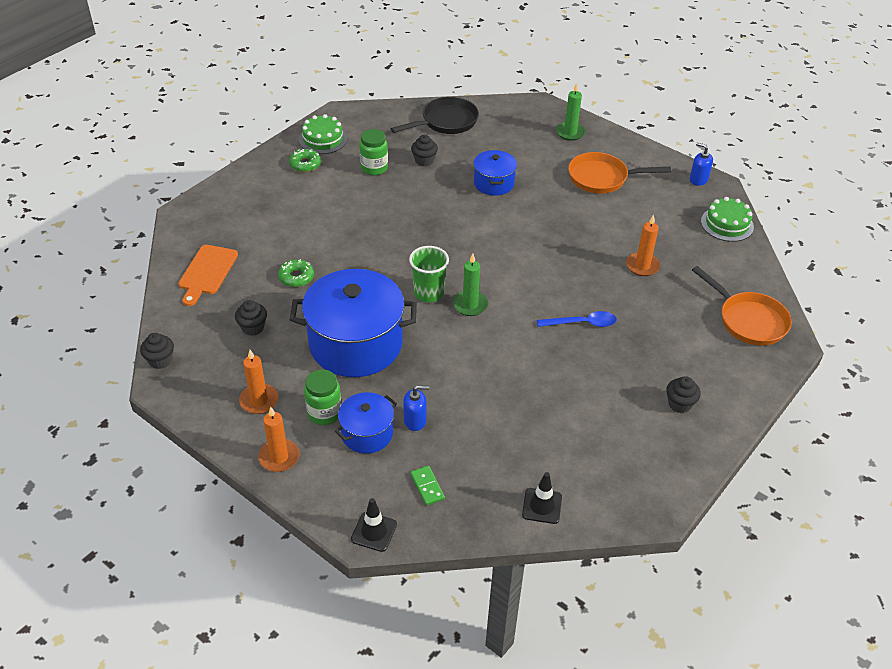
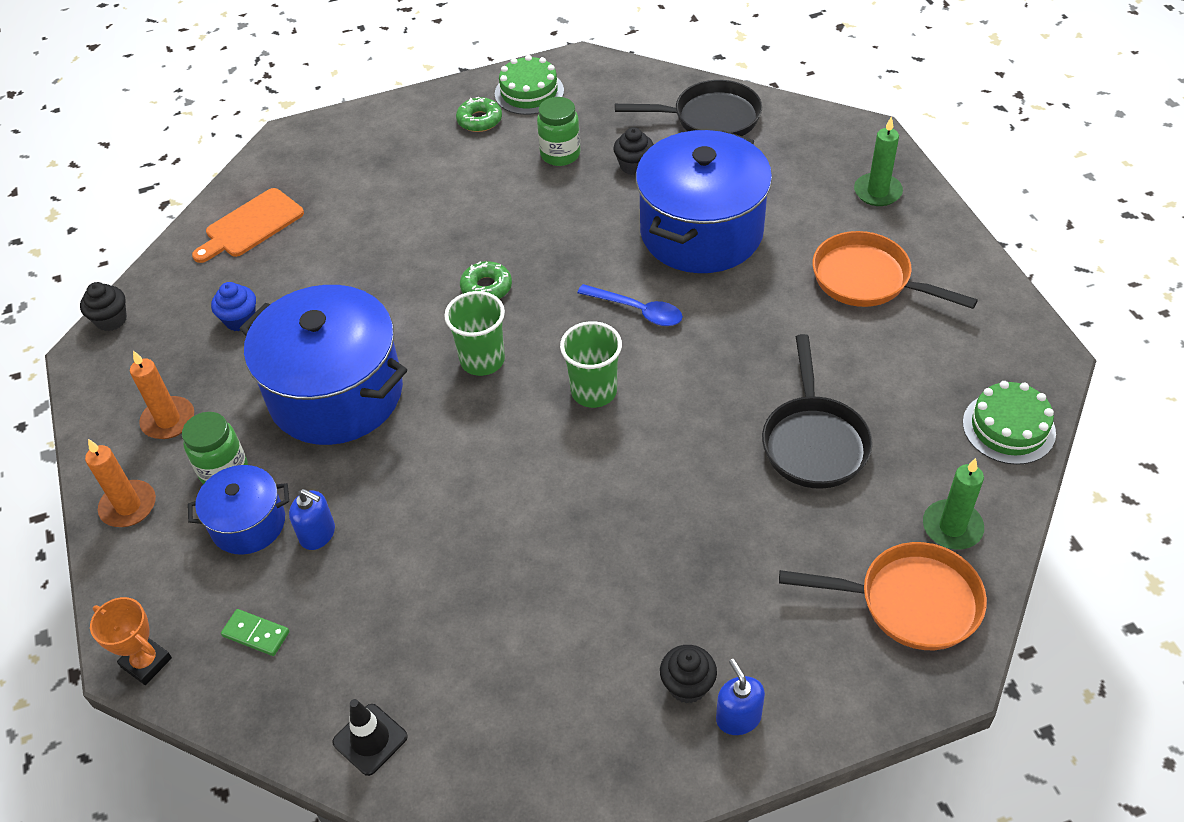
camera: 35 degrees right, 5 degrees up
black cupcake [235,300,267,336] -> blue cupcake [211,282,256,331]
green donut [278,259,314,287] -> green donut moved to [460,261,512,299]
black traffic cone [351,498,397,552] -> orange trophy [90,597,172,685]
green domino [410,466,445,506] -> green domino turned 75 degrees counterclockwise [221,609,289,656]
green candle [453,254,488,316] -> green candle moved to [923,458,984,550]
blue pot [473,150,517,196] -> blue pot [636,130,772,273], size x1.94
blue spoon [537,311,617,327] -> blue spoon moved to [577,284,683,326]
orange candle [626,215,660,276] -> black pan [762,334,873,489]
blue soap dispenser [690,142,713,186] -> blue soap dispenser moved to [716,659,765,735]
orange pan [692,266,792,346] -> orange pan turned 75 degrees counterclockwise [779,542,987,650]
none -> green cup [560,321,622,408]

